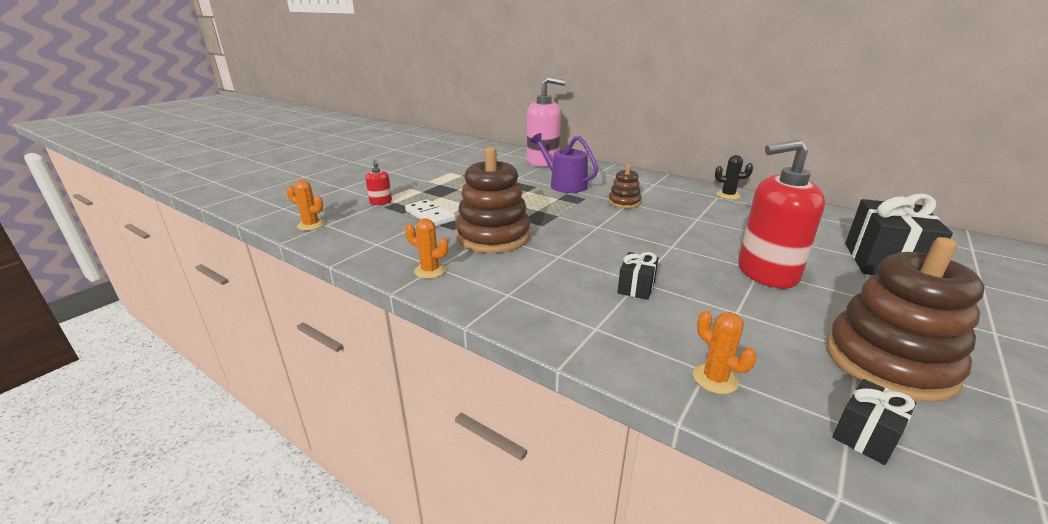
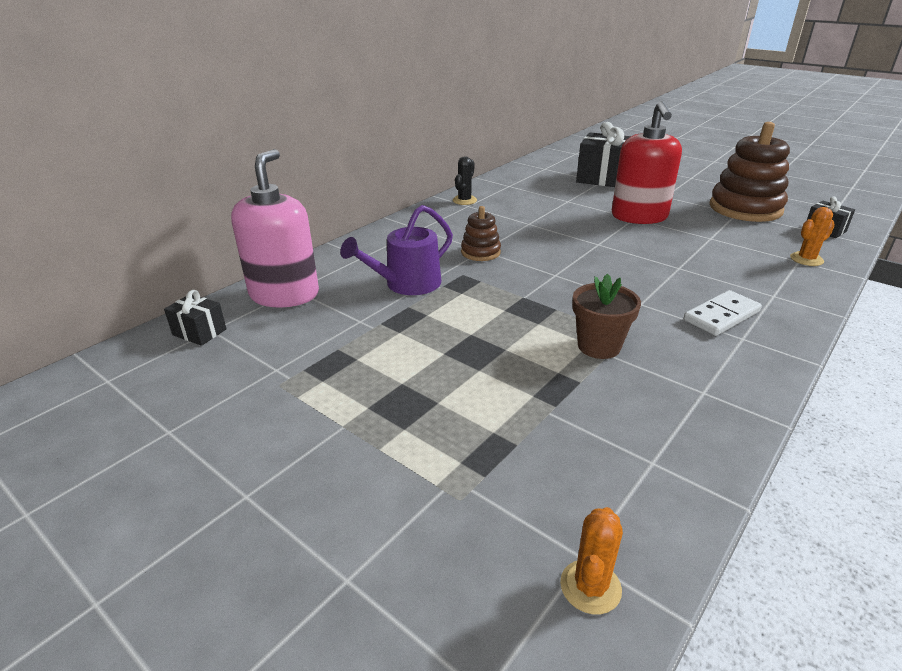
camera: 85 degrees left, 5 degrees up
red soap dispenser [365,160,392,205] -> none
white domino [405,199,456,227] -> white domino moved to [684,290,762,336]
orange cactus [405,218,448,279] -> none
brown stacking toy [456,147,530,253] -> brown flower pot [572,273,641,359]
black gift [617,252,658,300] -> black gift moved to [164,290,226,346]

